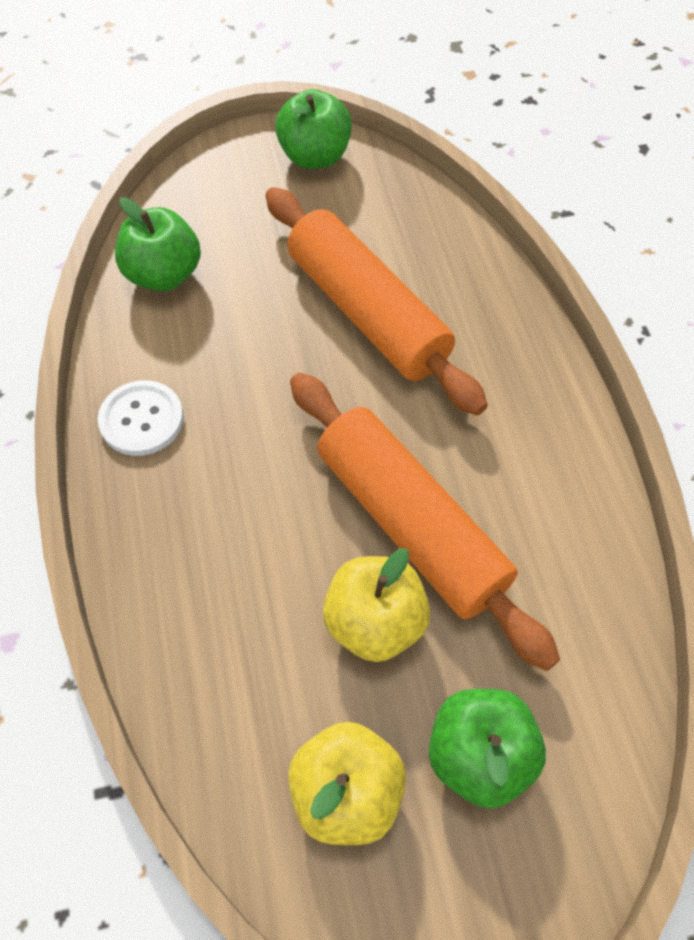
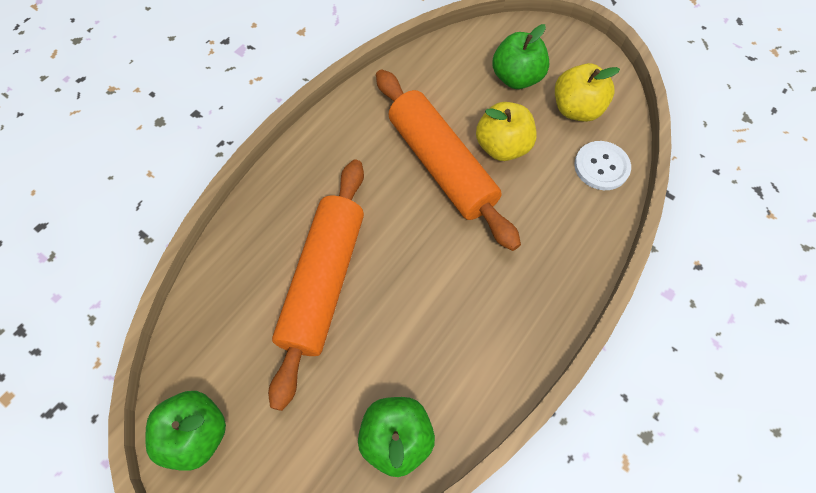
camera: 130 degrees left, 5 degrees up
white button [98,380,184,456] -> white button moved to [574,141,631,190]
orange rolling pin [290,373,560,671] -> orange rolling pin turned 45 degrees counterclockwise [376,69,521,251]

